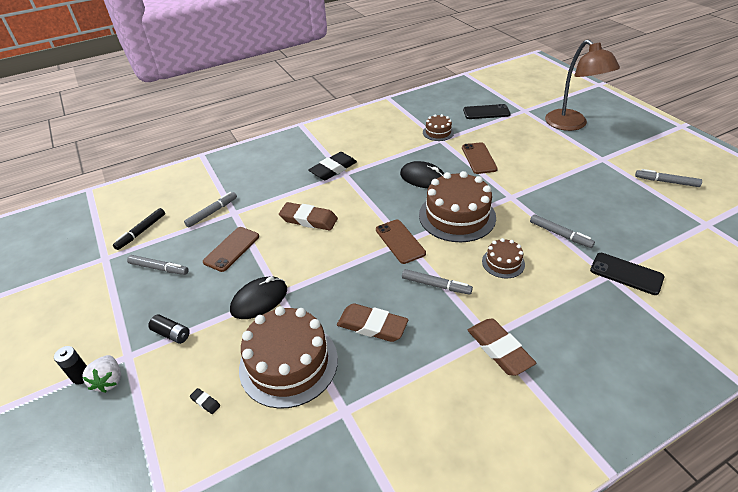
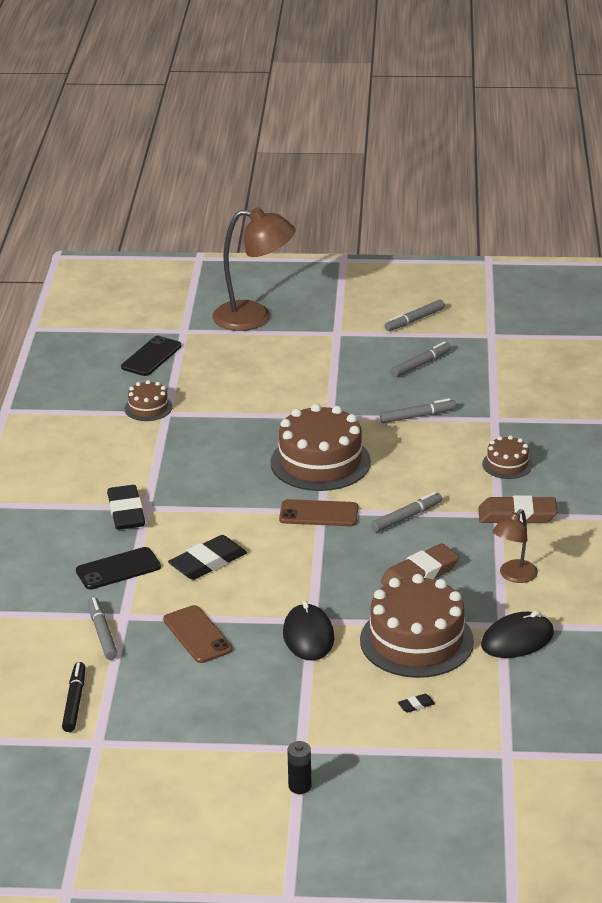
camera: 60 degrees left, 10 degrees down
white strawberry [82,355,121,393] -> none
black marker [113,208,165,250] -> black marker turned 150 degrees counterclockwise [62,662,85,732]
grey marker [127,255,189,275] -> grey marker moved to [391,341,451,377]
black battery [148,314,190,344] -> none
brown eraser [279,202,338,231] -> black eraser [168,535,247,580]
black mouse [400,161,444,188] -> black mouse moved to [481,611,554,658]
brown phone [462,142,498,174] -> none
brown cake [482,238,525,278] -> brown cake moved to [482,435,533,479]
black phone [590,253,664,295] -> black phone moved to [76,547,161,589]
none -> brown lamp [492,509,538,583]

